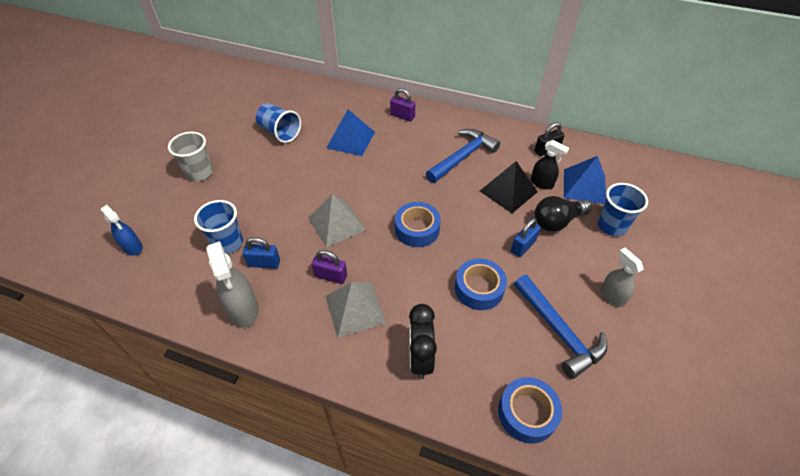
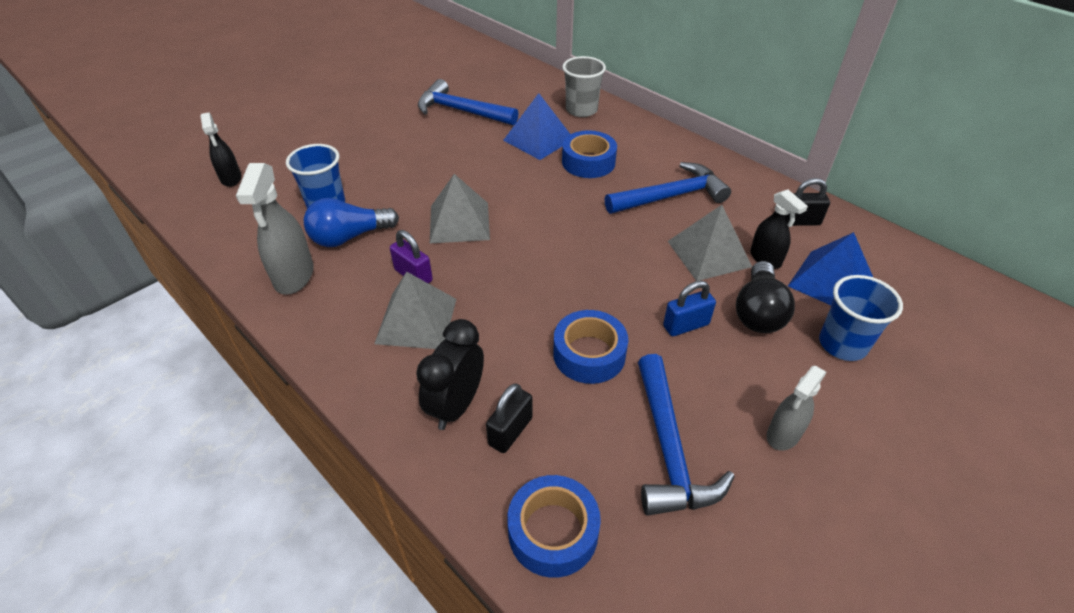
camera: 25 degrees right, 5 degrees down
blue spray bottle [101,205,143,256] -> black spray bottle [200,112,241,187]
grey cup [168,132,213,181] -> grey cup moved to [562,56,606,117]
blue padlock [243,237,280,269] -> blue light bulb [304,198,399,247]
blue cup [256,103,301,143] -> blue hammer [418,79,519,126]
purple padlock [390,88,415,121] -> none
blue tape [395,202,441,247] -> blue tape moved to [562,130,617,178]
black pyramid [480,161,538,213] -> grey pyramid [668,205,752,281]
black light bulb [535,196,592,232] -> black light bulb turned 75 degrees counterclockwise [736,261,795,333]
grey spray bottle [601,248,644,307] -> grey spray bottle turned 135 degrees counterclockwise [767,366,827,451]
none -> black padlock [486,383,533,453]

